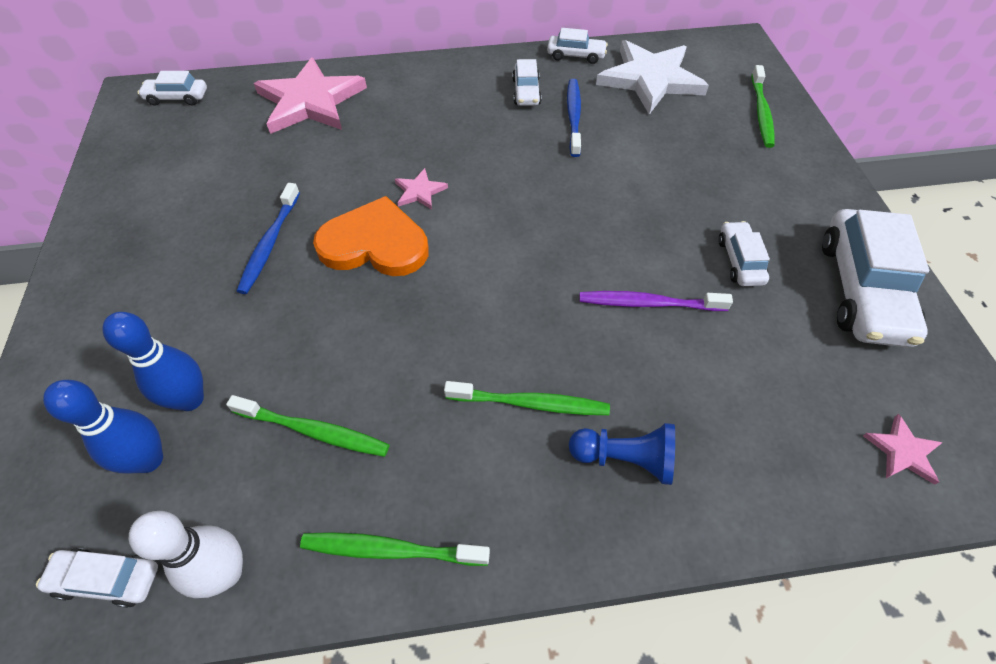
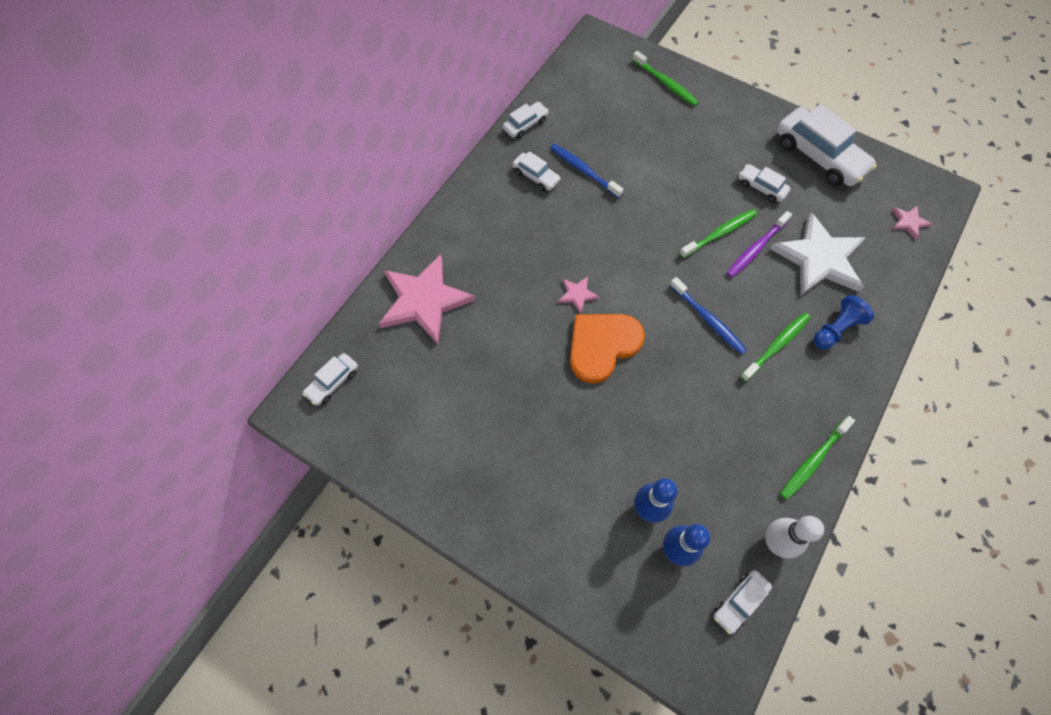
camera: 50 degrees left, 10 degrees up
green toothbrush [226,395,390,457] -> green toothbrush moved to [680,209,757,258]
blue toothbrush [237,183,300,294] -> blue toothbrush moved to [669,277,747,355]
white star [596,40,709,114] -> white star moved to [770,212,866,296]

